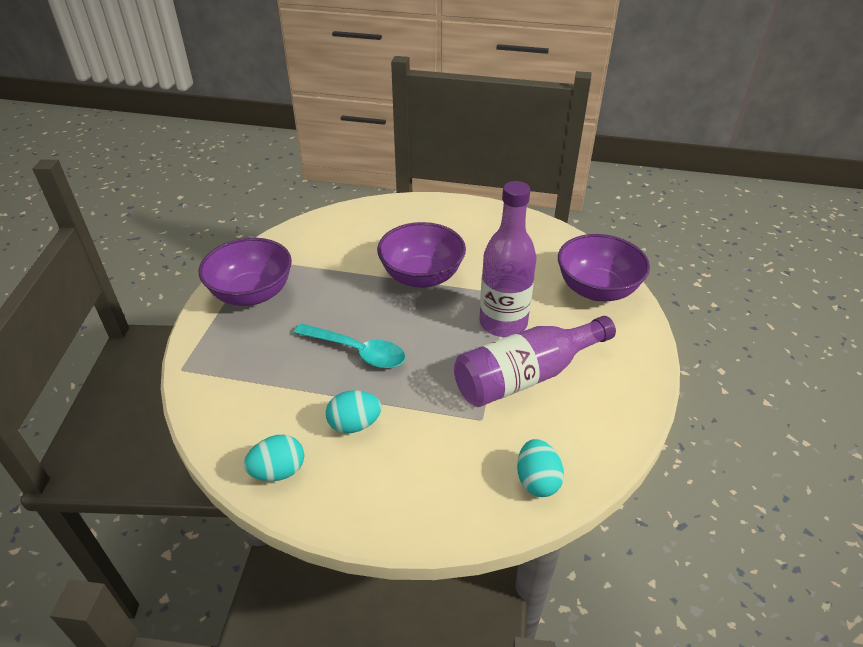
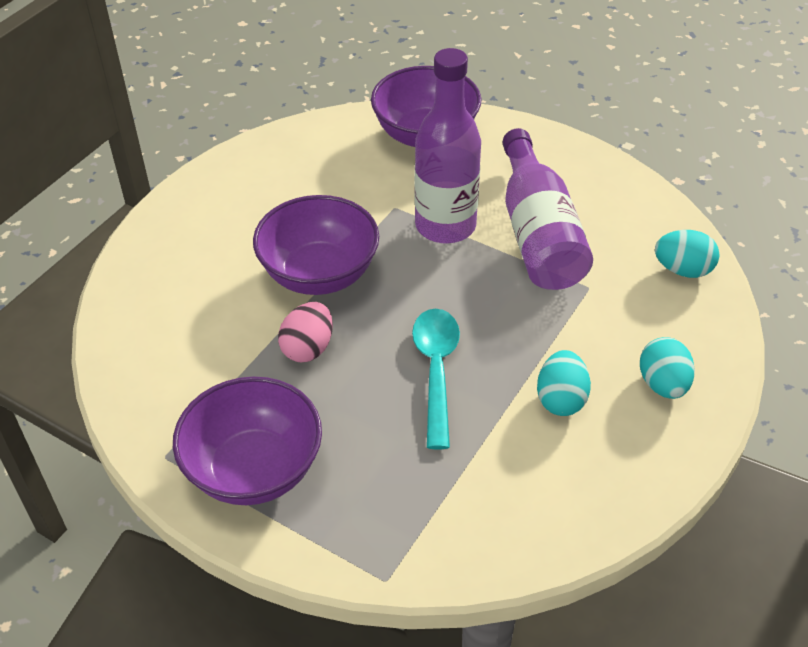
camera: 70 degrees left, 5 degrees up
turquoise egg [244,435,304,481] -> turquoise egg moved to [640,337,695,399]
turquoise spoon [294,323,406,368] -> turquoise spoon turned 45 degrees counterclockwise [412,309,460,449]
none -> pink egg [278,302,333,362]

